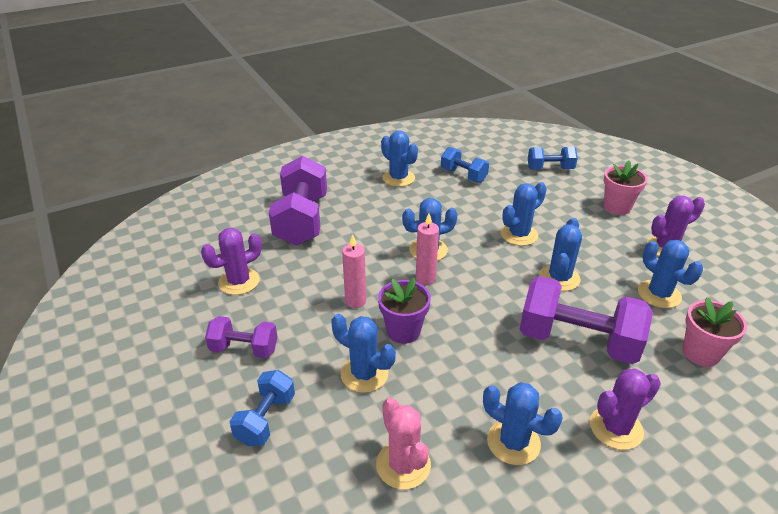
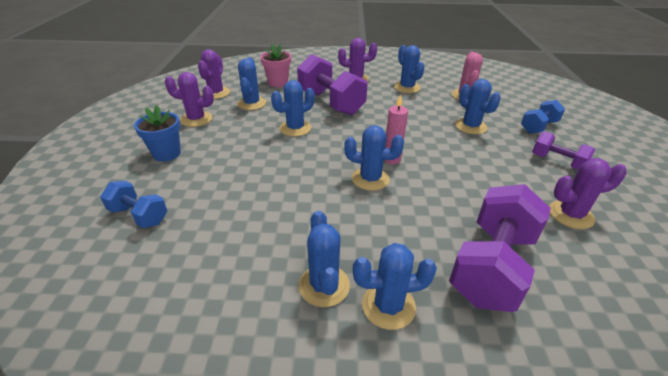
camera: 150 degrees left, 0 degrees up
pink candle [342,235,366,308] -> none
purple flower pot [378,278,431,344] -> none
blue dumbbell [441,147,489,183] -> none
blue cactus [501,182,547,246] -> blue cactus moved to [353,243,437,330]
pink flower pot [604,160,648,215] -> blue flower pot [134,105,181,162]
none -> purple cactus [198,49,230,99]

